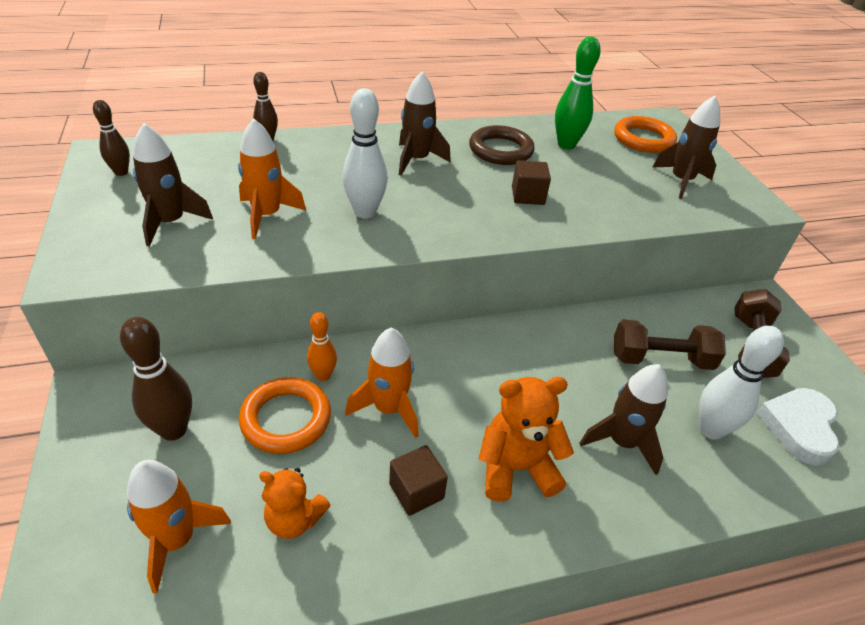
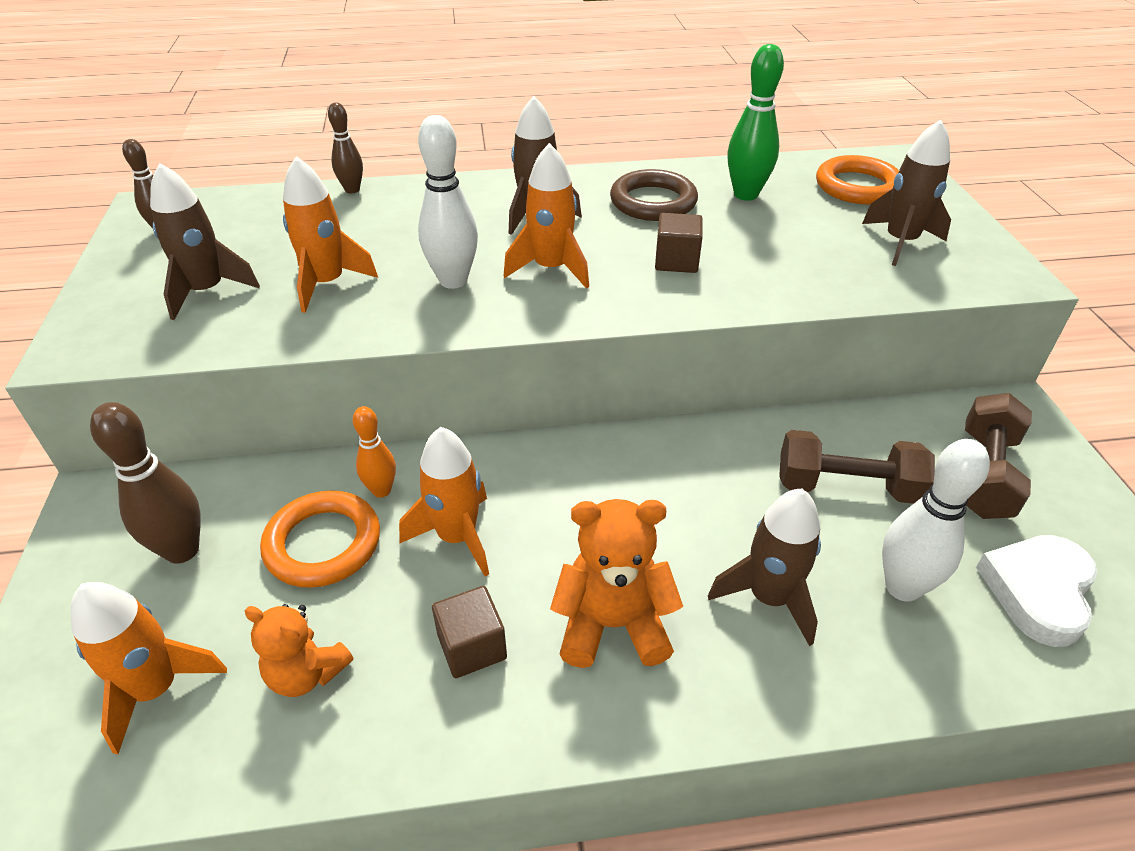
camera: 10 degrees right, 0 degrees up
none -> orange rocket [504,143,589,289]

